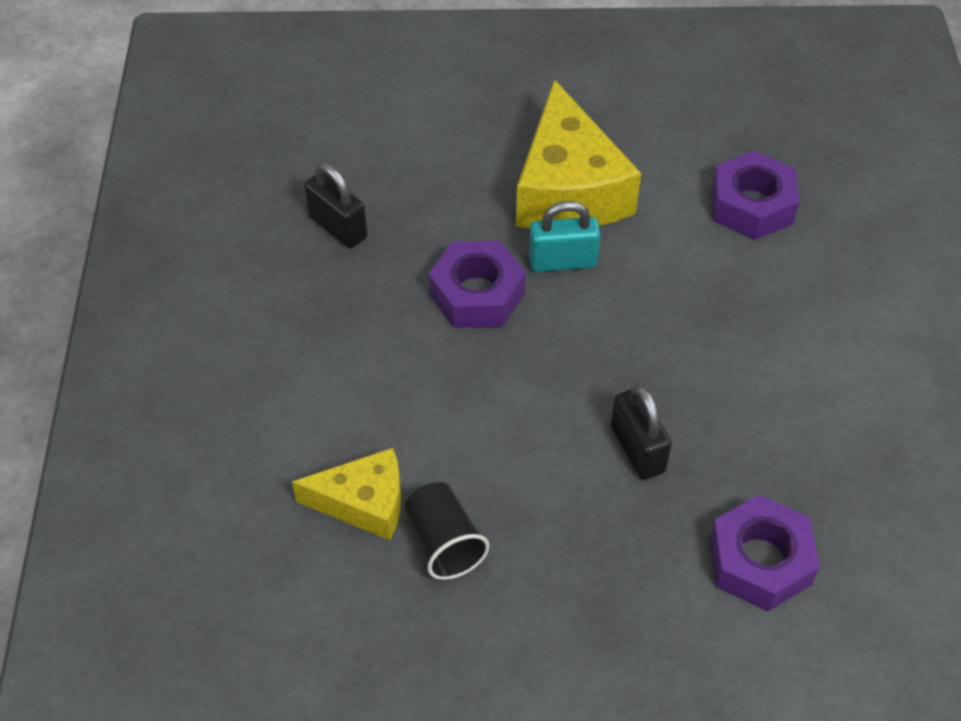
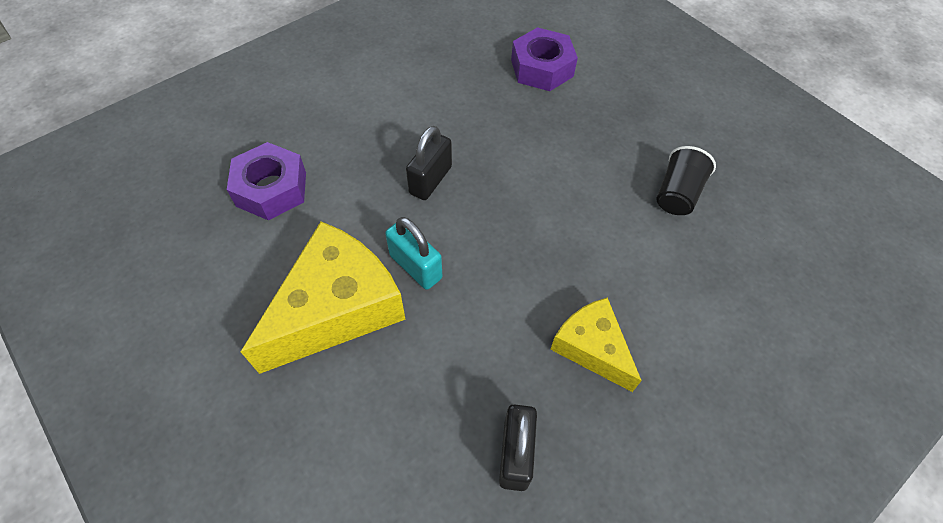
camera: 130 degrees left, 5 degrees up
yellow cheese [292,448,401,540] -> yellow cheese moved to [550,297,642,392]
purple nut [429,241,526,328] -> none
black padlock [611,385,672,480] -> black padlock moved to [406,126,452,200]

